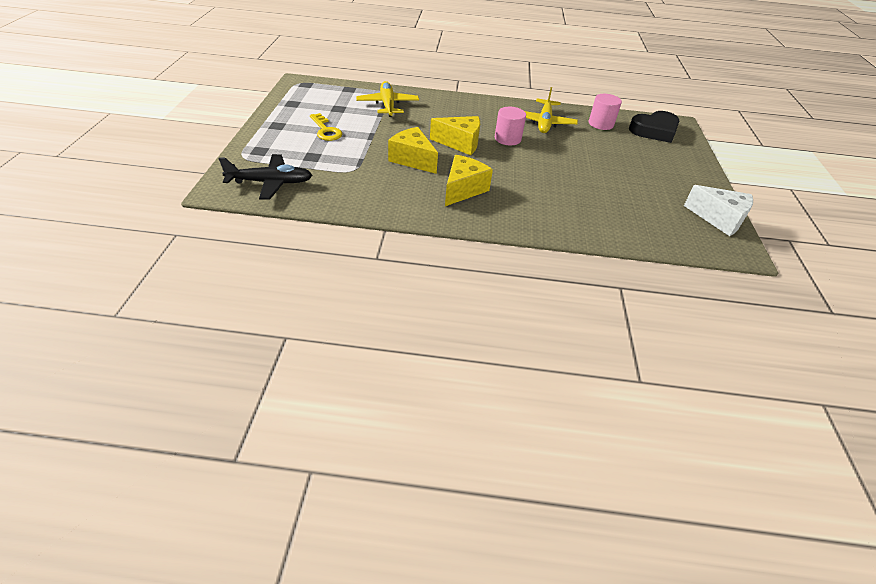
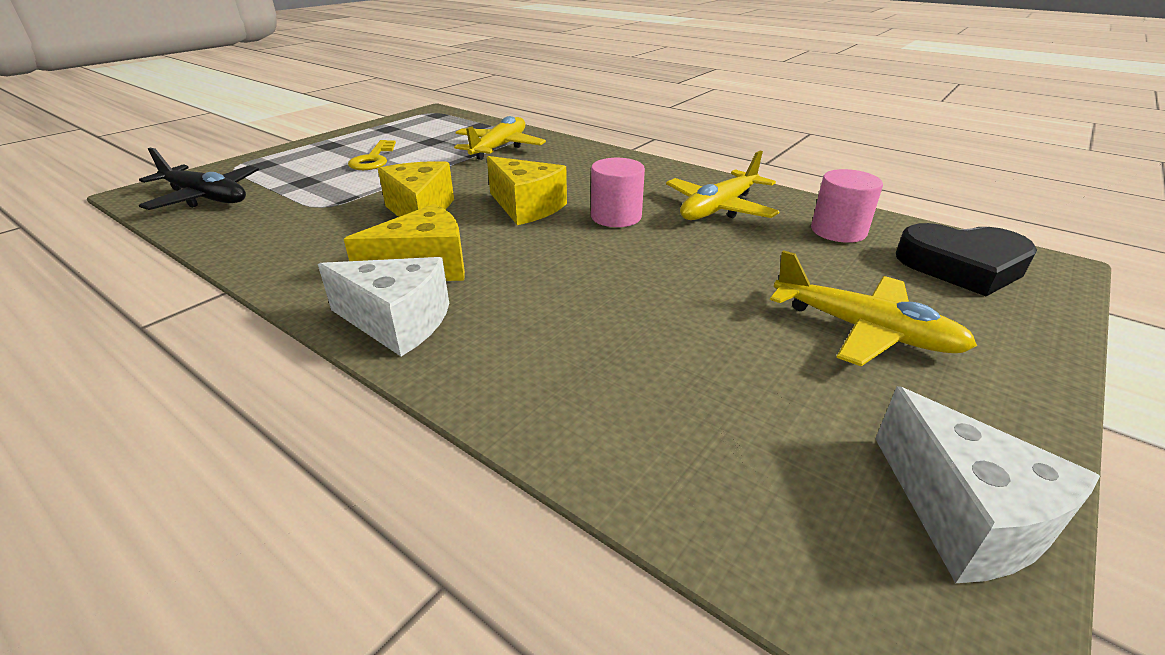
camera: 35 degrees right, 10 degrees down
none -> white cheese [318,257,449,356]
none -> yellow plane [770,250,977,366]

